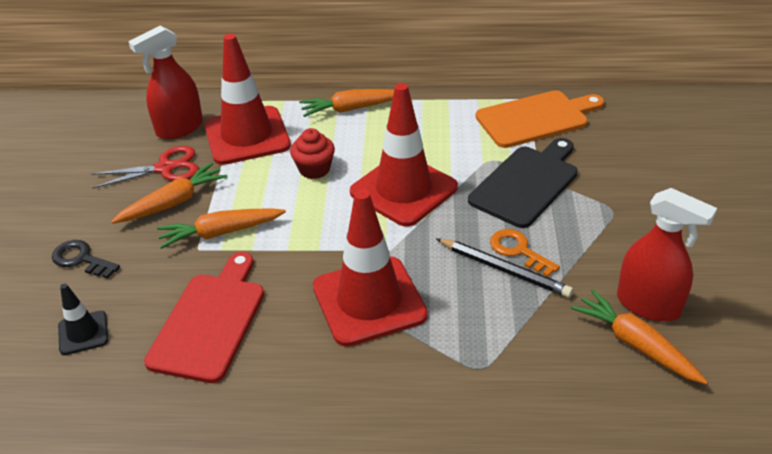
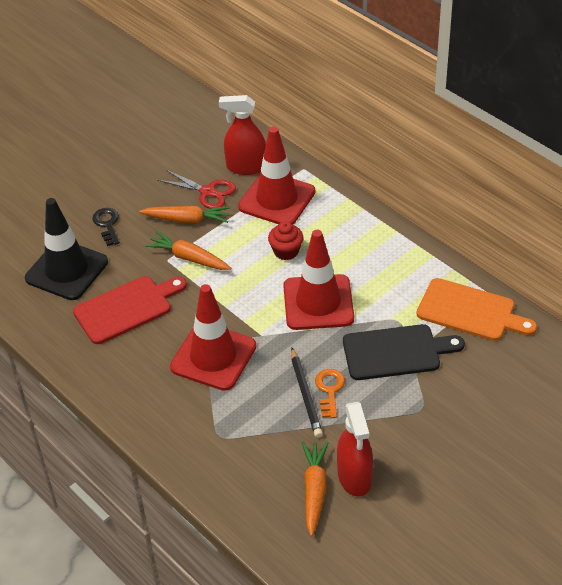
camera: 45 degrees right, 5 degrees up
black traffic cone [58,283,108,355] -> black traffic cone [25,198,108,300], size x2.09
orange carrot [299,89,394,117] -> none

